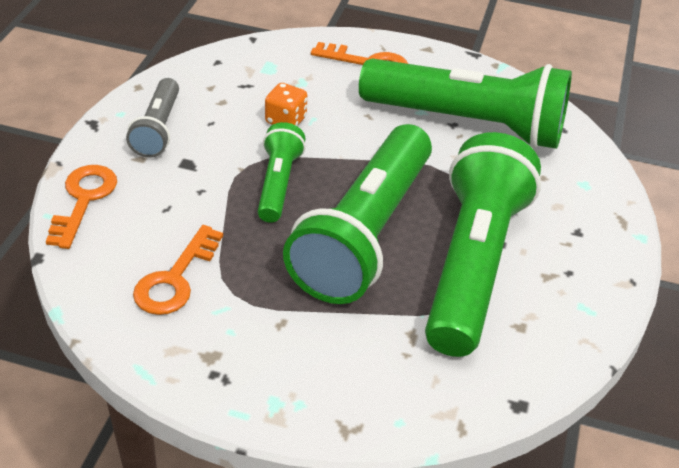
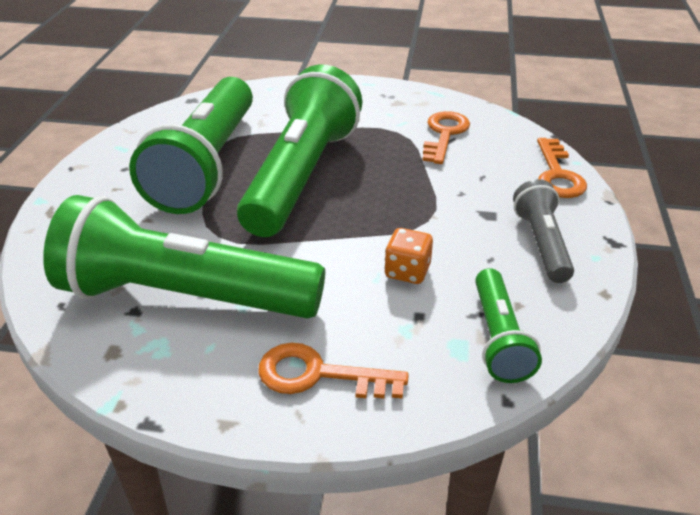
camera: 175 degrees right, 5 degrees down
green flashlight [258,122,306,223] -> green flashlight moved to [475,268,542,383]

